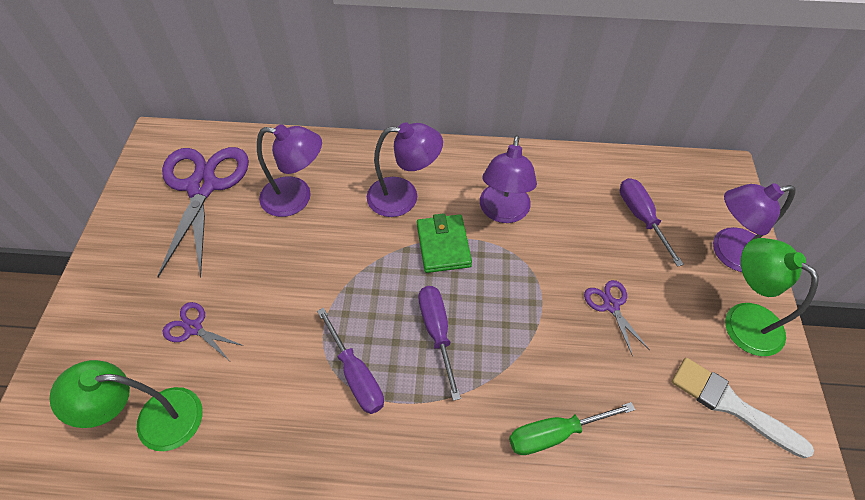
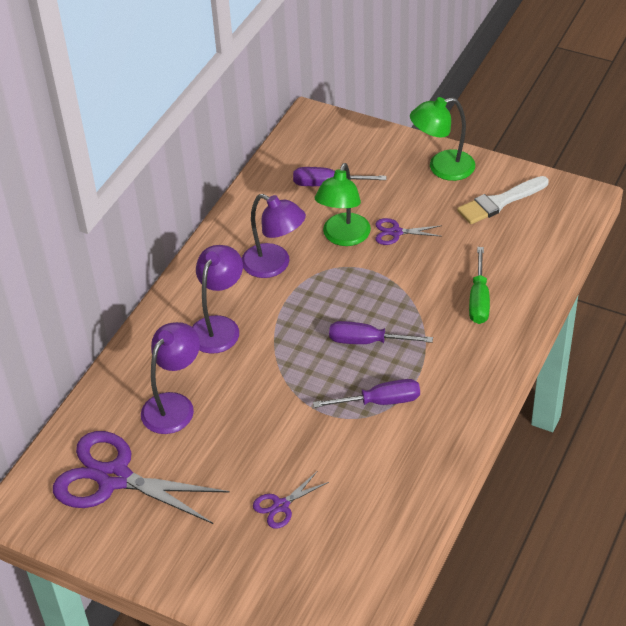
camera: 65 degrees left, 10 degrees down
green lamp [49,360,203,451] -> green lamp moved to [315,163,371,246]
green wallet [417,213,472,273] -> none
purple lamp [713,183,795,272] -> none

